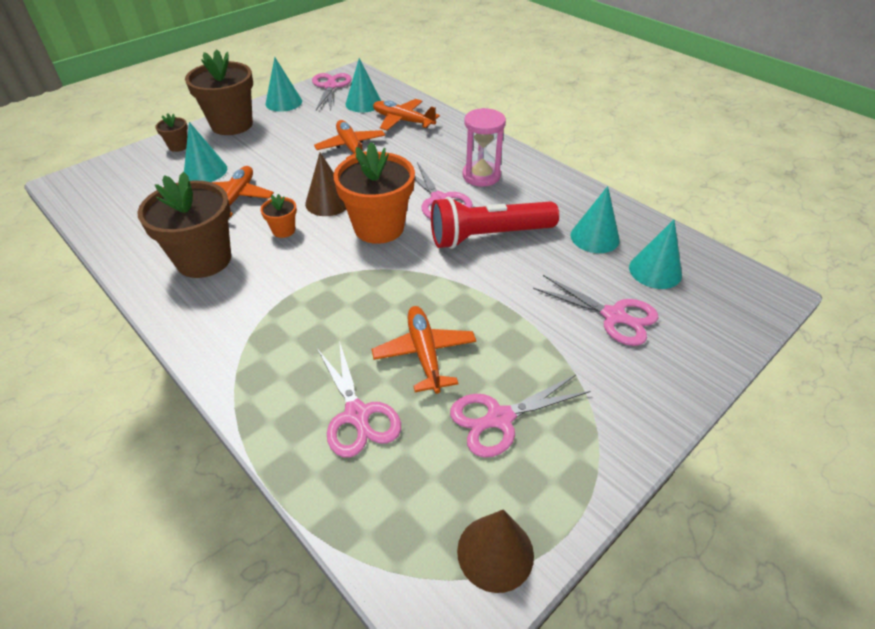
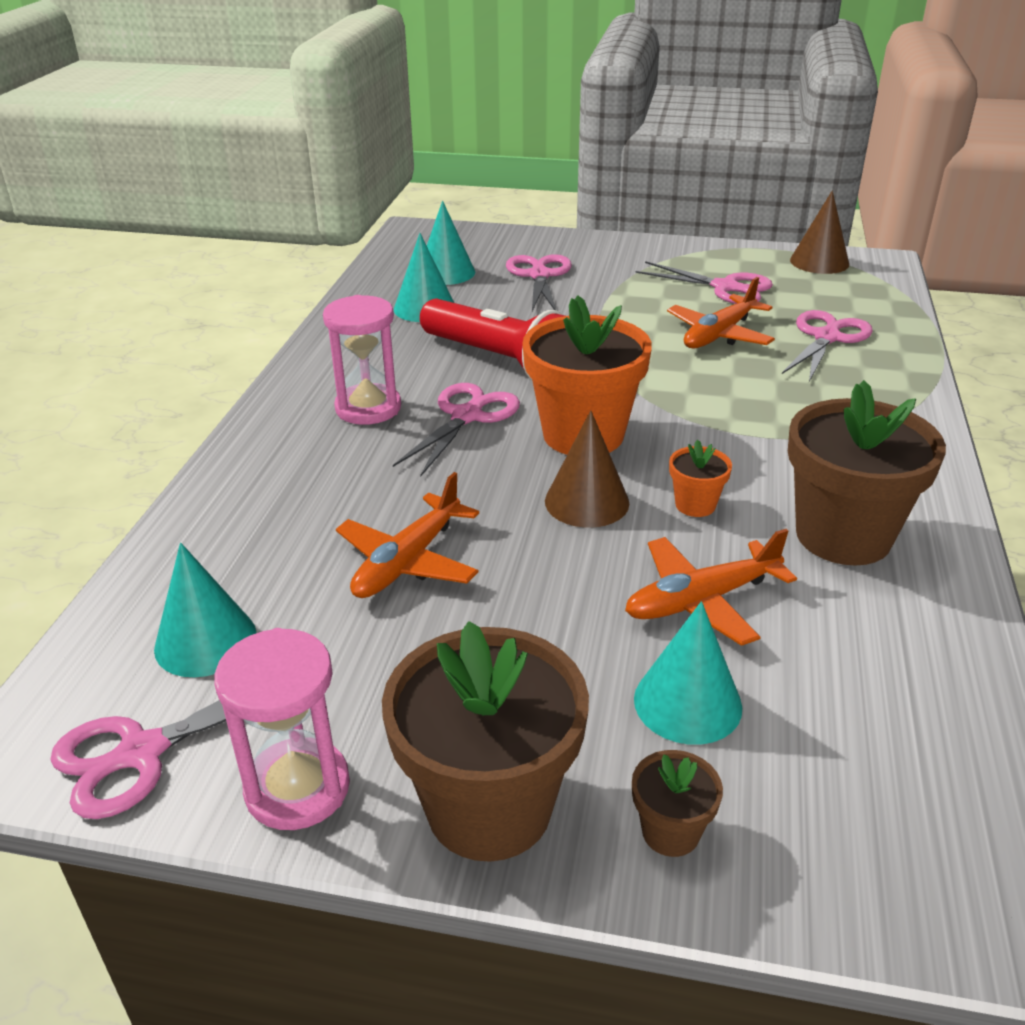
camera: 125 degrees left, 10 degrees down
turquoise cone [265,57,302,112] -> pink hourglass [214,628,350,830]
orange plane [373,99,440,130] -> none

